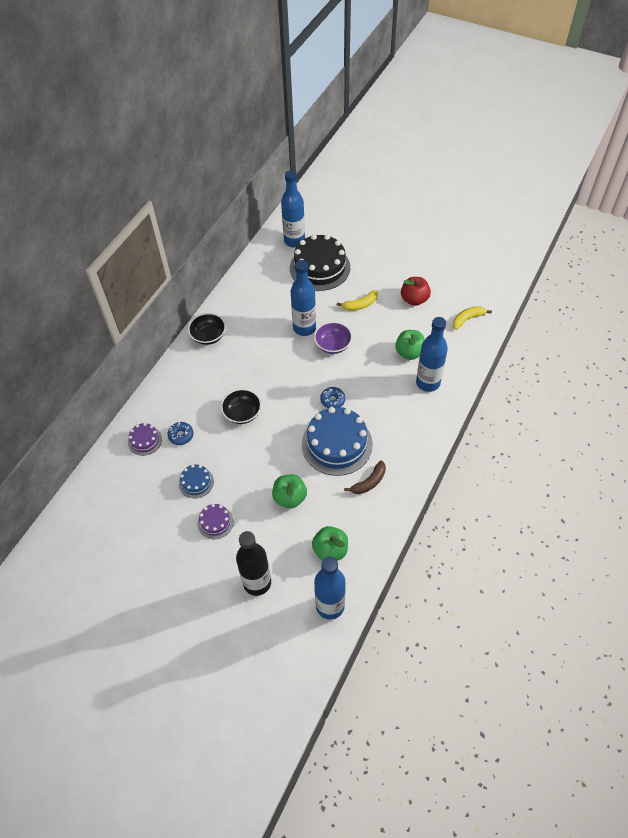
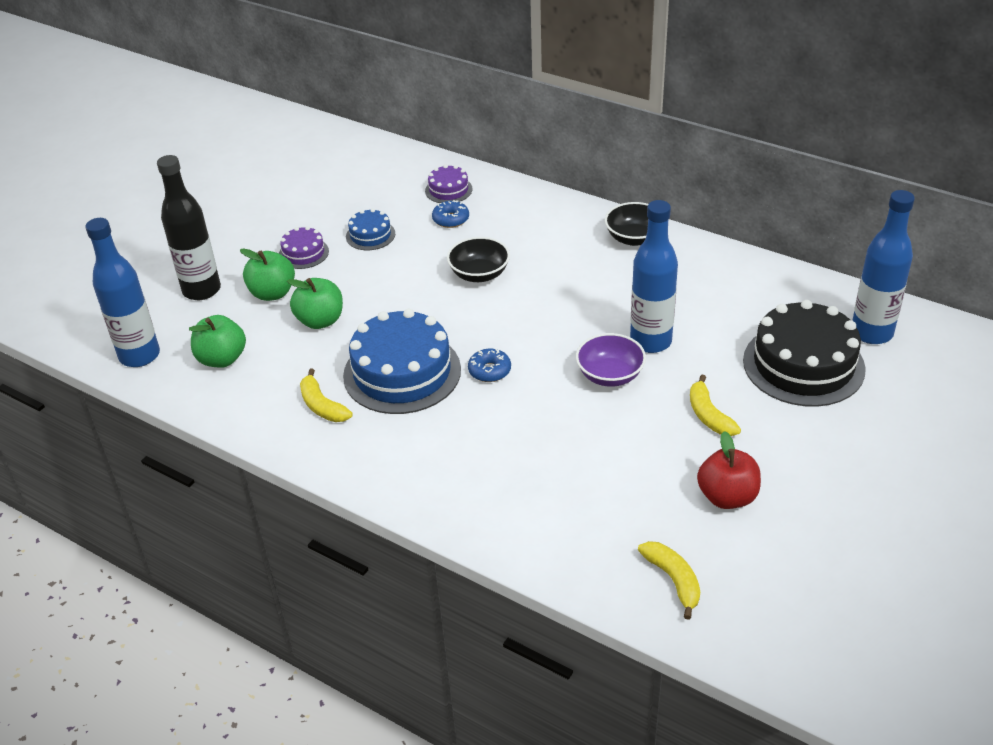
camera: 95 degrees right, 15 degrees down
brown banana [344,460,386,494] -> yellow banana [300,368,353,422]
green apple [395,330,425,360] -> green apple moved to [240,248,295,301]
blue bottle [416,317,448,392] -> none

